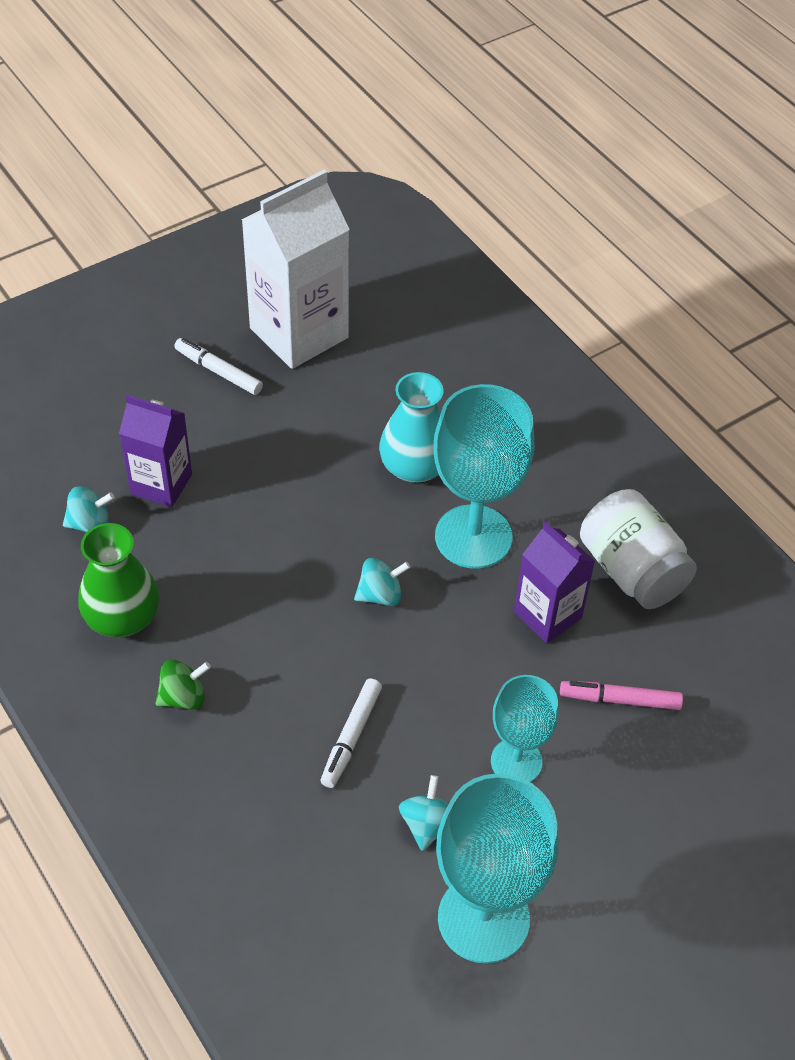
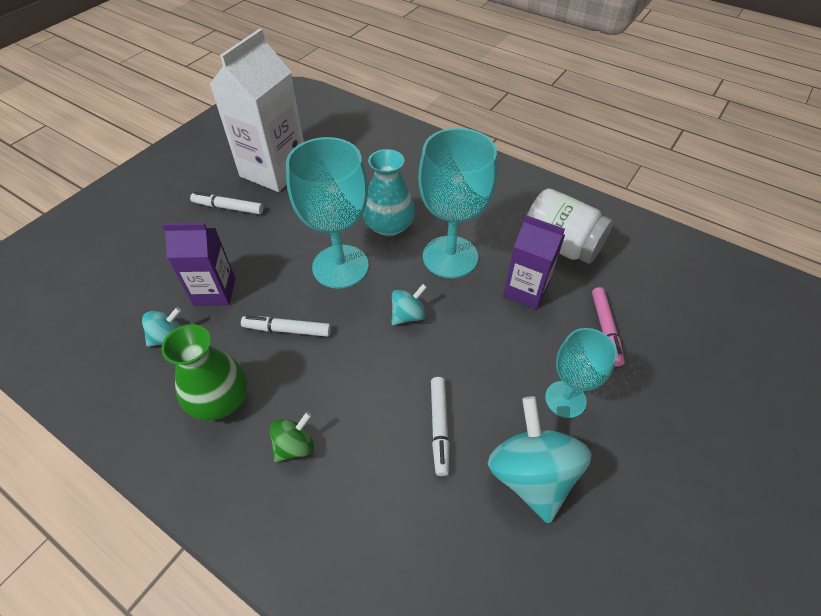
camera: 20 degrees left, 0 degrees up
turquoise spinning top [399,775,448,851] -> turquoise spinning top [488,396,592,523], size x1.92
turquoise goblet [436,773,559,964] -> turquoise goblet moved to [286,137,369,289]
pink marker [560,681,683,710] -> pink marker turned 75 degrees counterclockwise [592,287,625,367]
none -> white marker [241,316,331,337]

